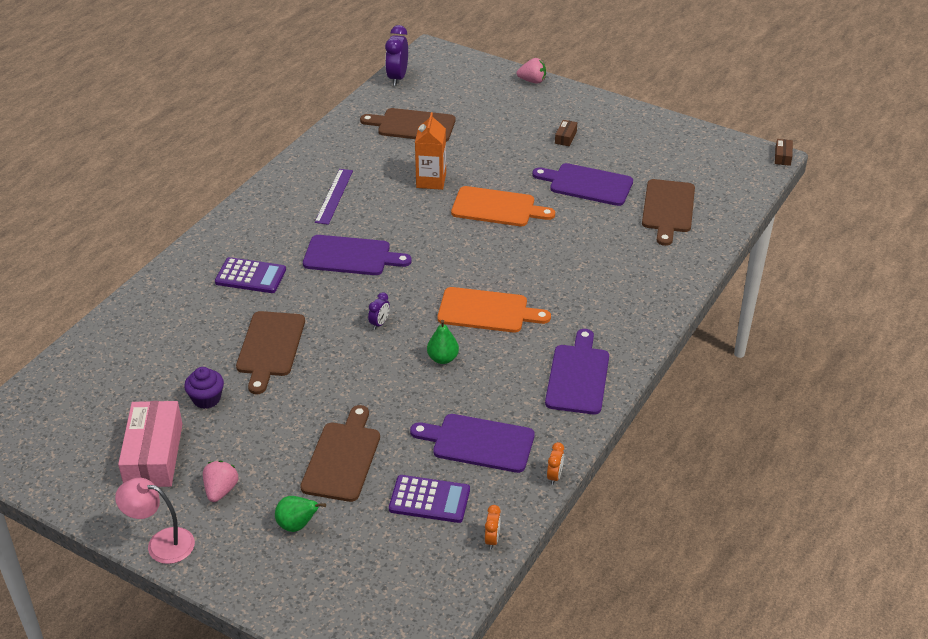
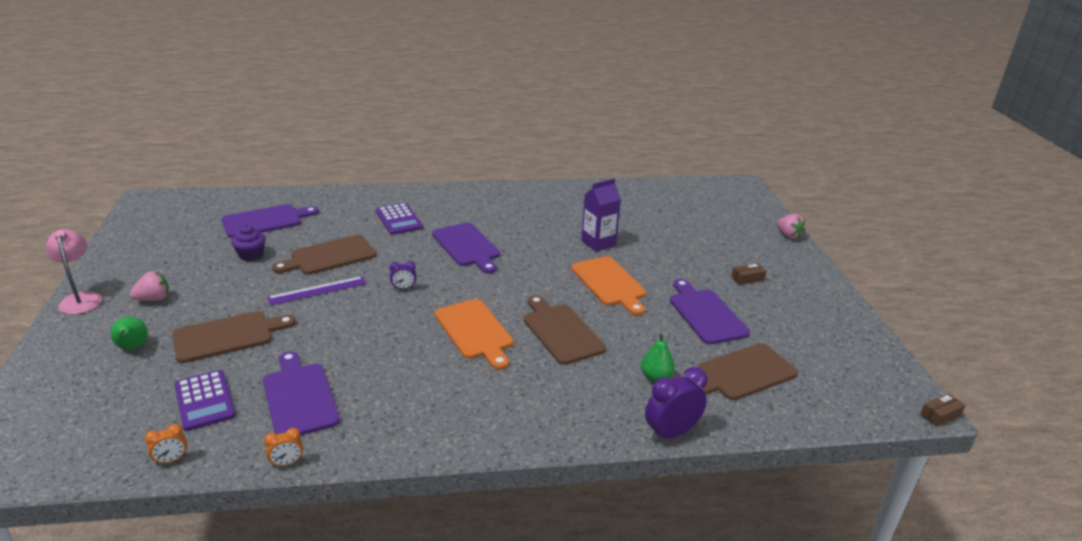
camera: 50 degrees right, 10 degrees down
pink box [118,401,182,487] -> none
purple ruler [315,169,353,225] -> purple ruler moved to [267,276,366,306]
brown cutting board [360,108,456,142] -> brown cutting board moved to [524,295,606,365]
purple clock [385,25,408,86] -> purple clock moved to [645,367,708,442]
orange carton [415,112,446,190] -> purple carton [581,178,621,251]
green pear [427,320,459,364] -> green pear moved to [641,333,675,382]
purple cutting board [545,329,609,414] -> purple cutting board moved to [221,204,319,238]

